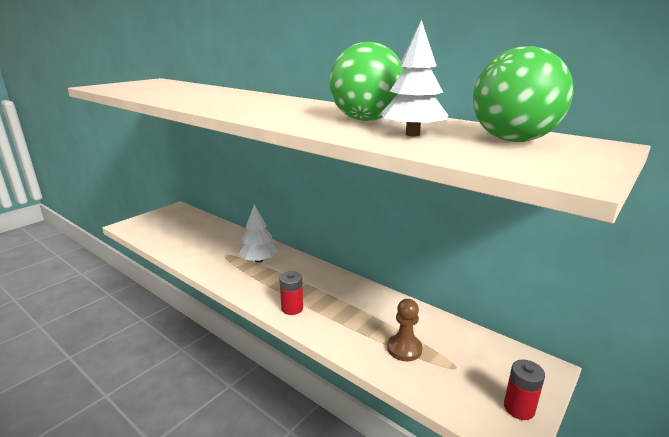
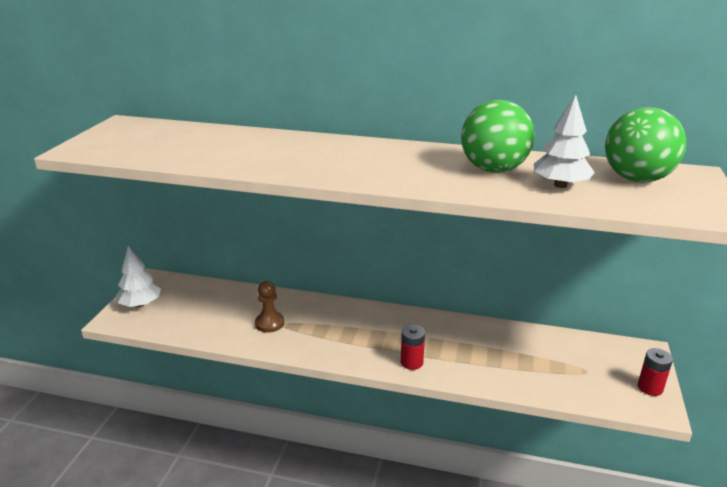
camera: 25 degrees left, 5 degrees up
white tree [238,204,278,263] -> white tree moved to [116,246,161,307]
brown pawn [387,299,422,361] -> brown pawn moved to [255,281,284,333]

